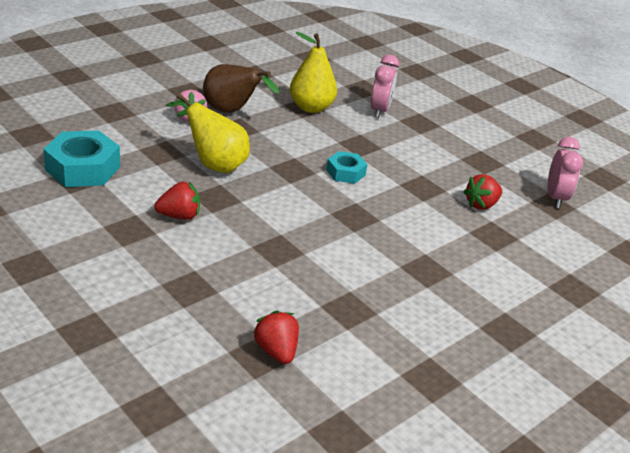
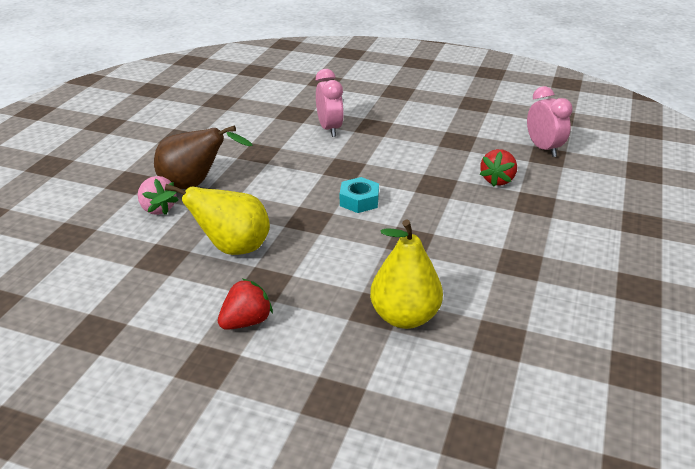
camera: 25 degrees left, 0 degrees up
turquoise nut [43,130,120,187] -> none
red strawberry [253,310,299,364] -> none
yellow pear [290,32,337,113] -> yellow pear moved to [370,220,443,329]

